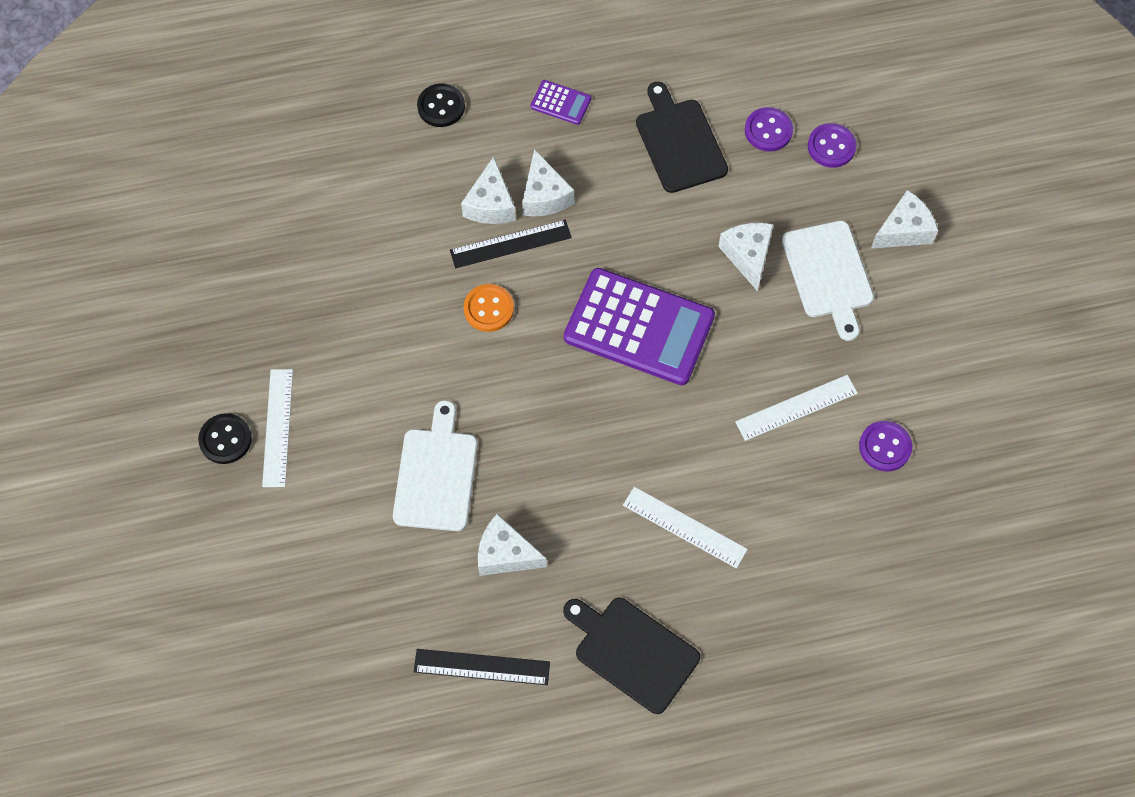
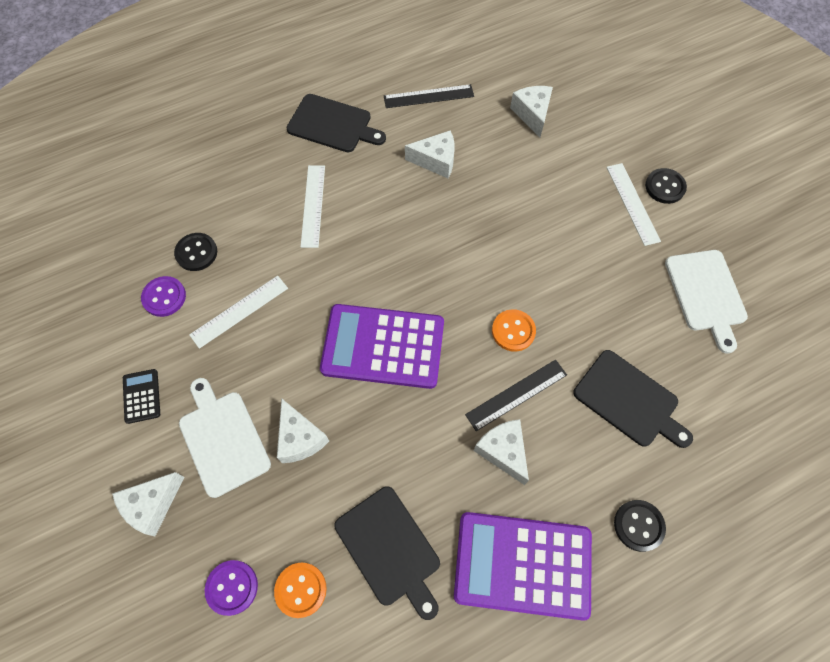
camera: 165 degrees right, 0 degrees up
white cutting board [393,400,478,531] -> white cutting board moved to [665,250,748,353]
white cheese [461,156,516,224] -> white cheese moved to [510,86,553,137]
purple calculator [530,80,591,125] -> purple calculator [454,512,592,621], size x2.33
white ruler [623,487,748,568] -> white ruler turned 75 degrees clockwise [300,165,325,248]
purple button [745,107,793,151] -> orange button [274,562,327,618]
none -> black calculator [123,369,160,424]
none -> black button [174,233,217,271]
none -> black cutting board [573,350,693,448]

